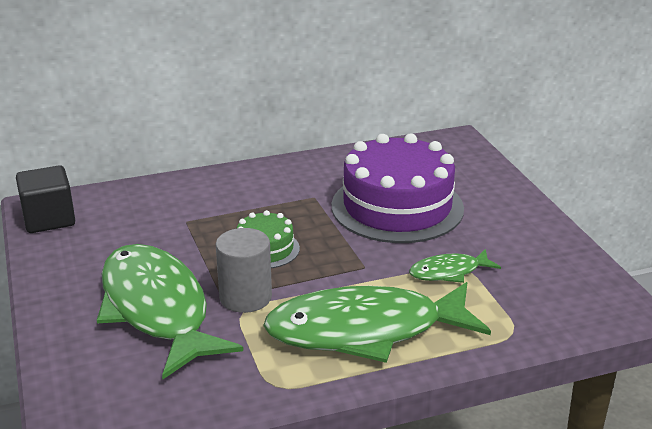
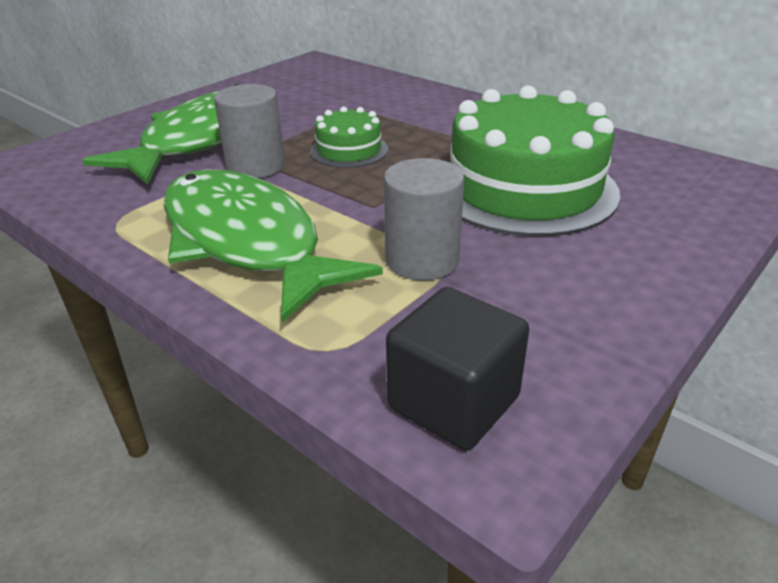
camera: 60 degrees right, 5 degrees up
black cube [16,165,75,233] -> black cube moved to [386,287,529,451]
purple cake [332,134,464,243] -> green cake [449,85,620,237]
green fish [409,249,501,283] -> grey cylinder [384,158,464,281]

